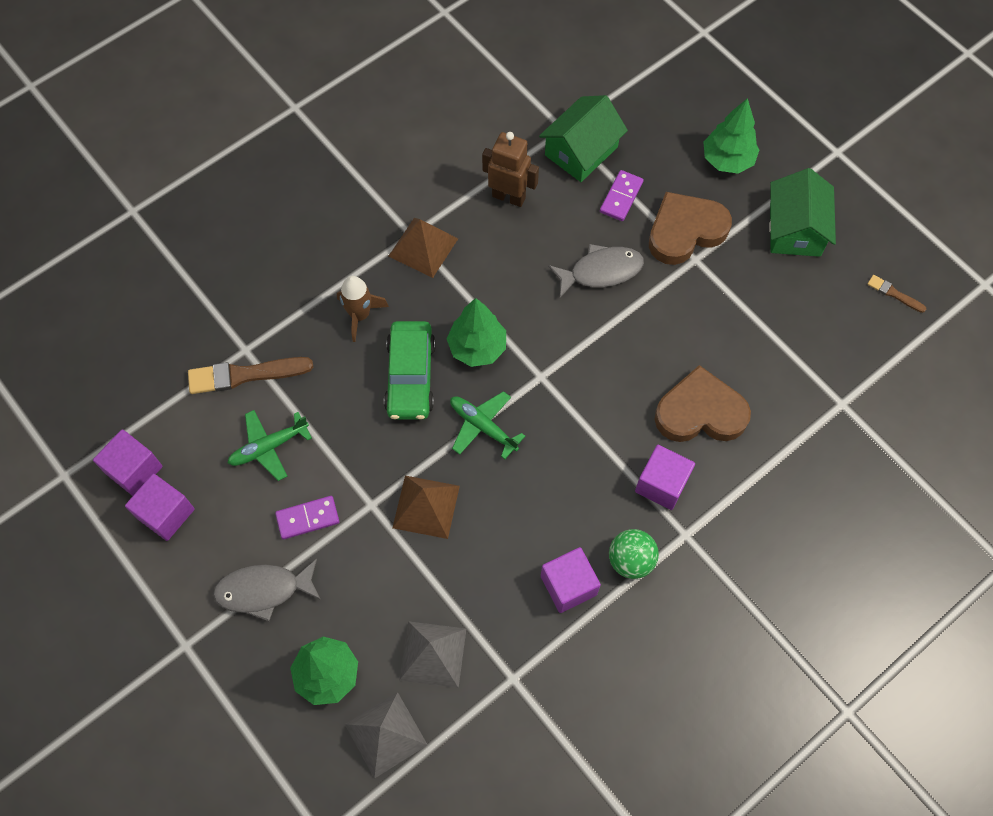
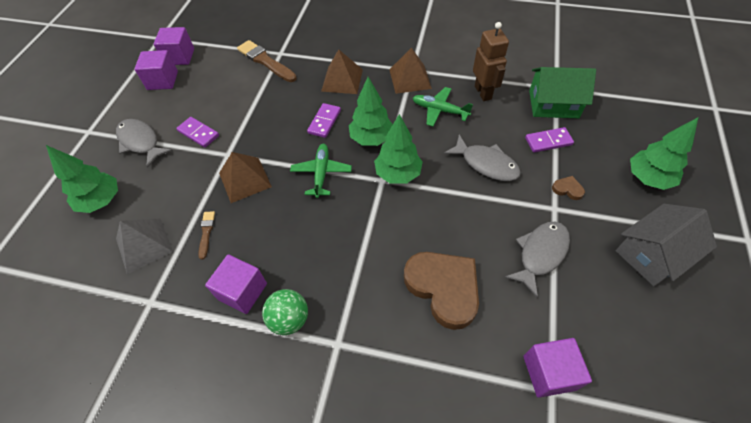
camera: 55 degrees right, 10 degrees down
green plane [228,410,312,481] -> green plane moved to [413,87,473,126]
brown rocket [337,276,389,342] -> brown pyramid [321,49,363,94]
grey pyramid [345,692,428,779] -> none
green car [384,321,436,420] -> purple domino [307,103,341,138]
purple cube [635,445,695,510] -> purple cube moved to [523,338,592,398]
brown heart [649,192,732,265] -> brown heart [552,176,585,200], size x0.40
green house [769,168,836,257] -> grey house [616,204,717,287]
brown brush [867,275,926,313] -> brown brush moved to [198,211,215,260]
none -> green tree [374,114,423,184]
none -> grey fish [504,222,570,298]

